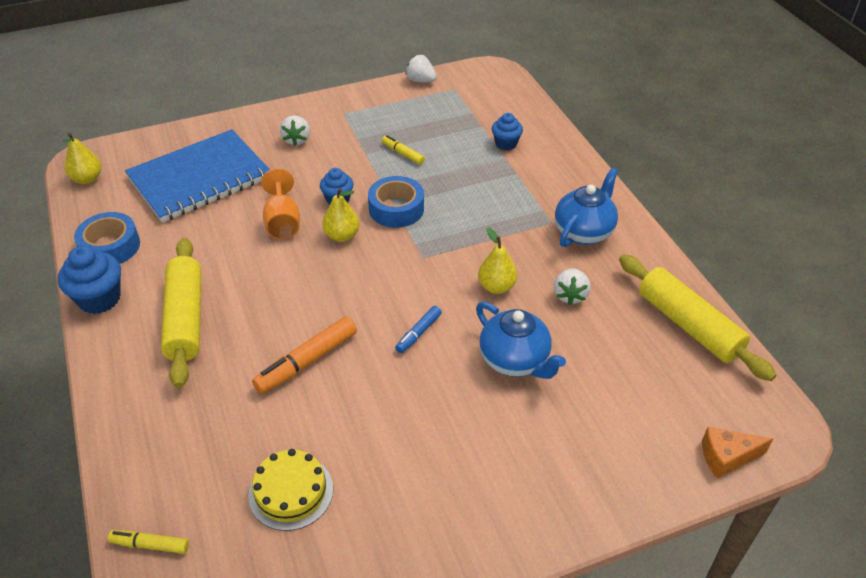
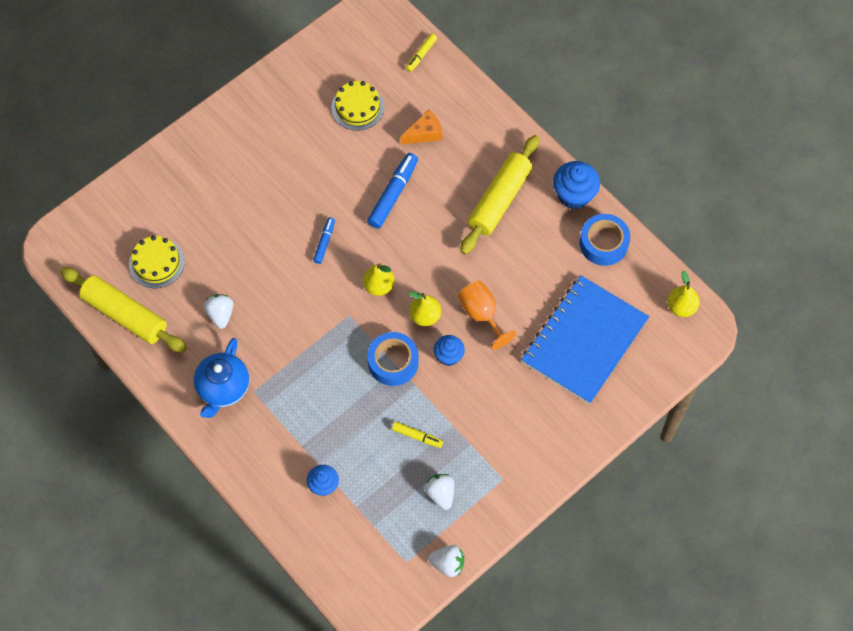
camera: 160 degrees right, 20 degrees up
yellow marker [108,530,189,554] -> yellow marker turned 135 degrees clockwise [406,34,437,72]
yellow rolling pin [161,238,201,388] -> yellow rolling pin turned 60 degrees clockwise [460,135,539,255]
orange marker [252,316,357,394] -> blue marker [367,153,418,229]
white strawberry [280,115,310,146] -> white strawberry moved to [424,474,454,510]
blue teapot [476,302,566,379] -> none
yellow pear [478,227,517,294] -> yellow pear moved to [363,263,395,296]
orange cheese [702,427,773,479] -> orange cheese moved to [401,110,442,144]
none -> yellow cake [129,236,185,288]

